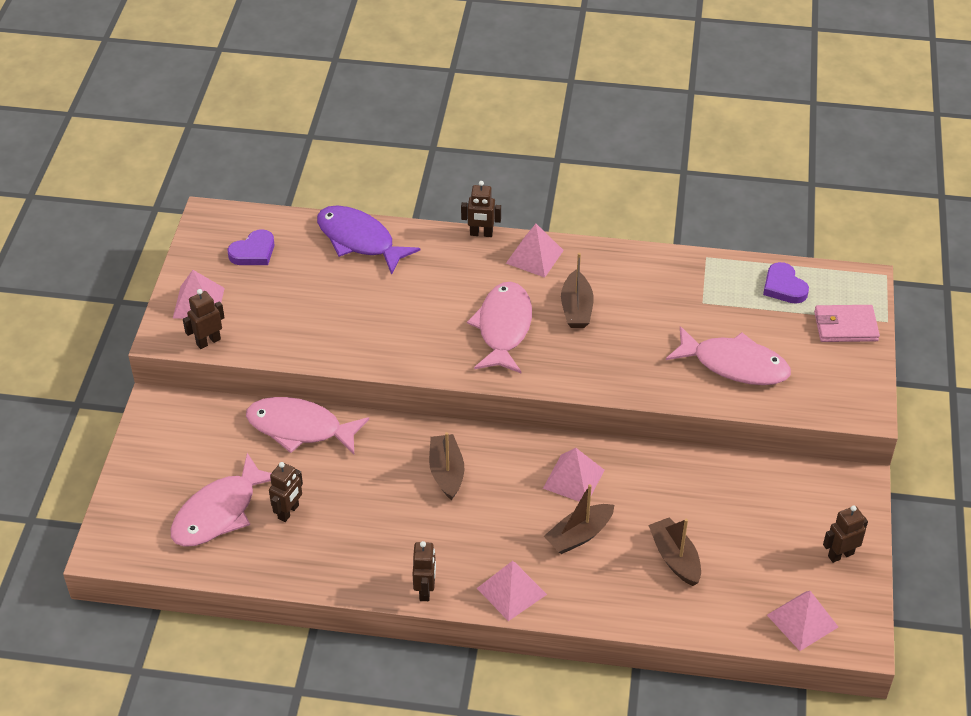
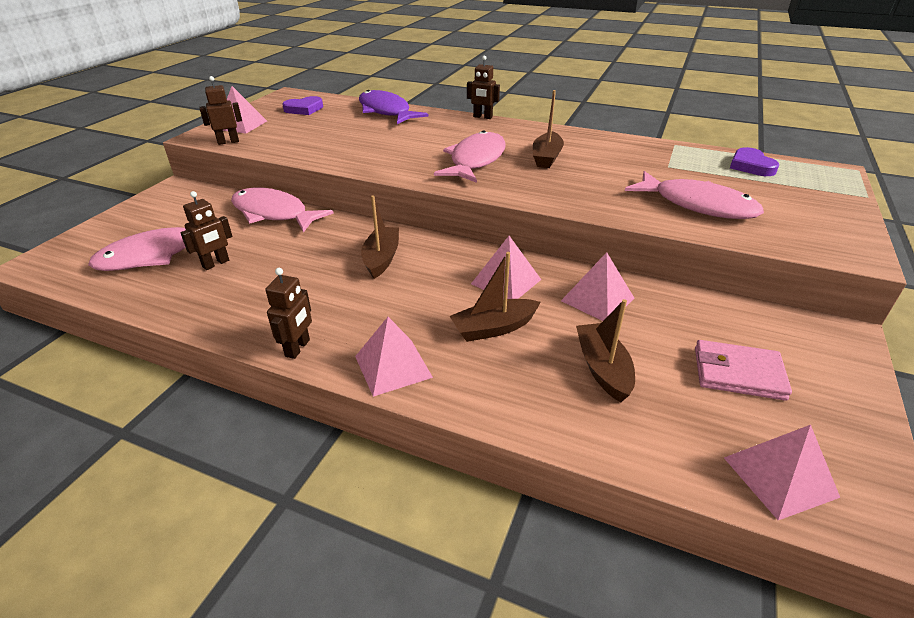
camera: 15 degrees right, 10 degrees down
pink pyramid [506,224,564,278] -> pink pyramid moved to [561,252,635,321]
pink wallet [814,305,880,342] -> pink wallet moved to [695,340,792,401]
brown robot [823,505,868,563] -> none

